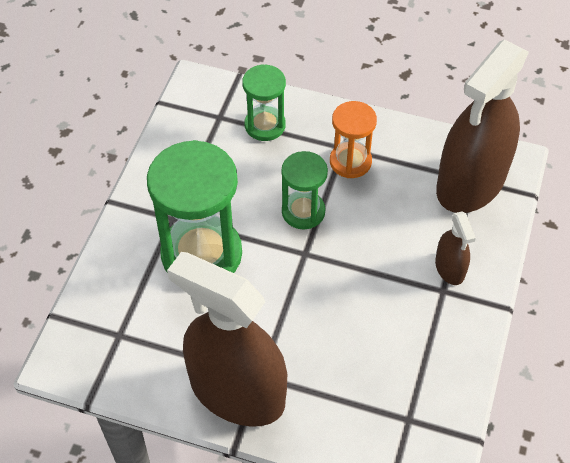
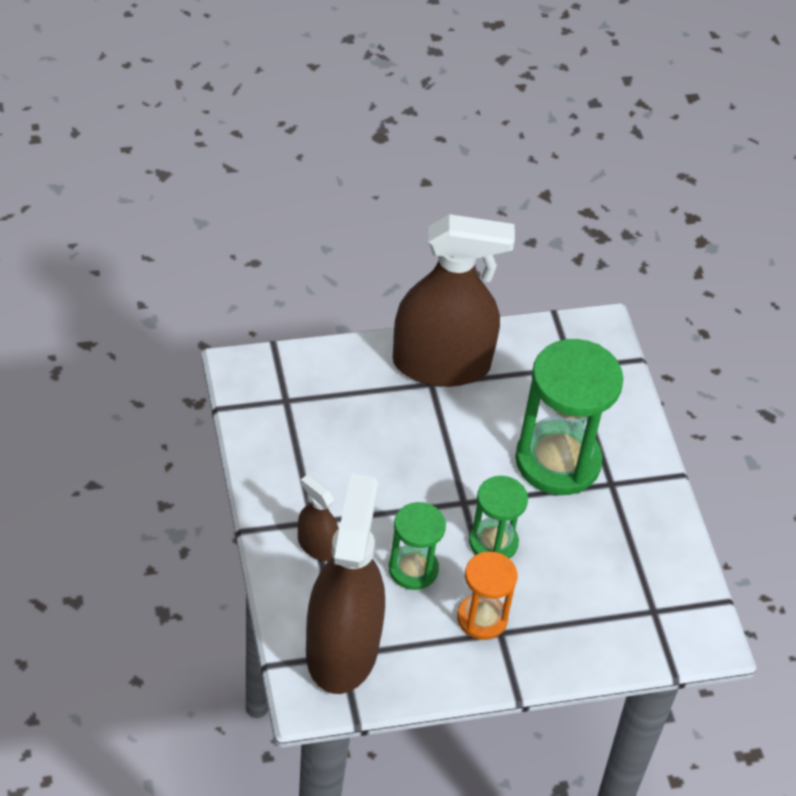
camera: 145 degrees right, 5 degrees down
green hourglass [242,64,286,141] -> green hourglass moved to [389,502,446,590]

